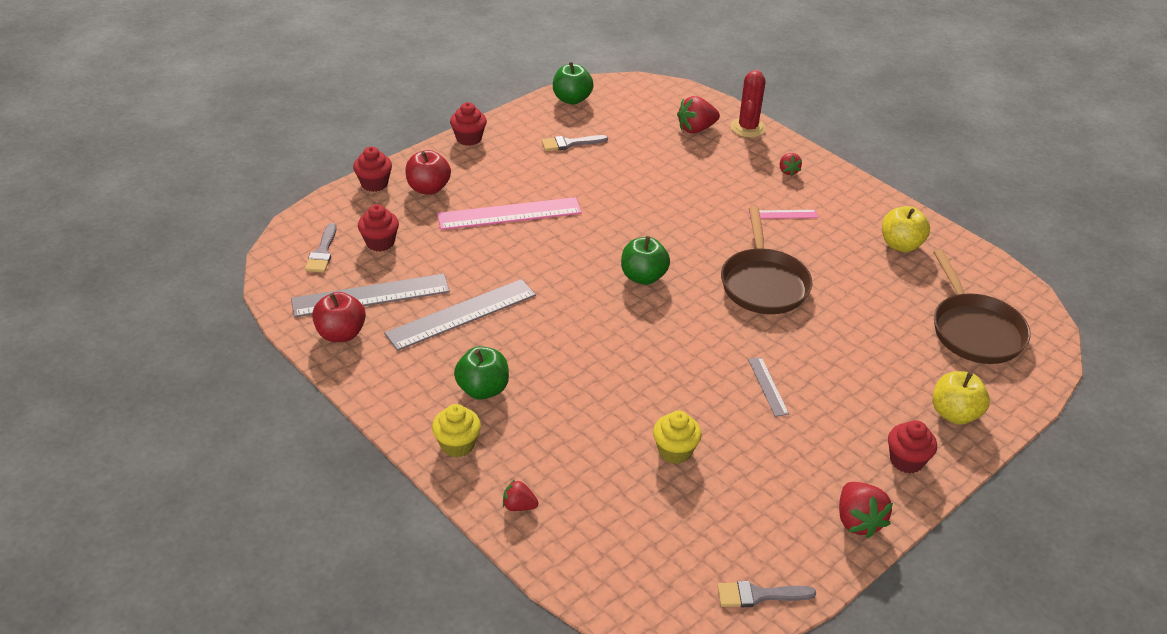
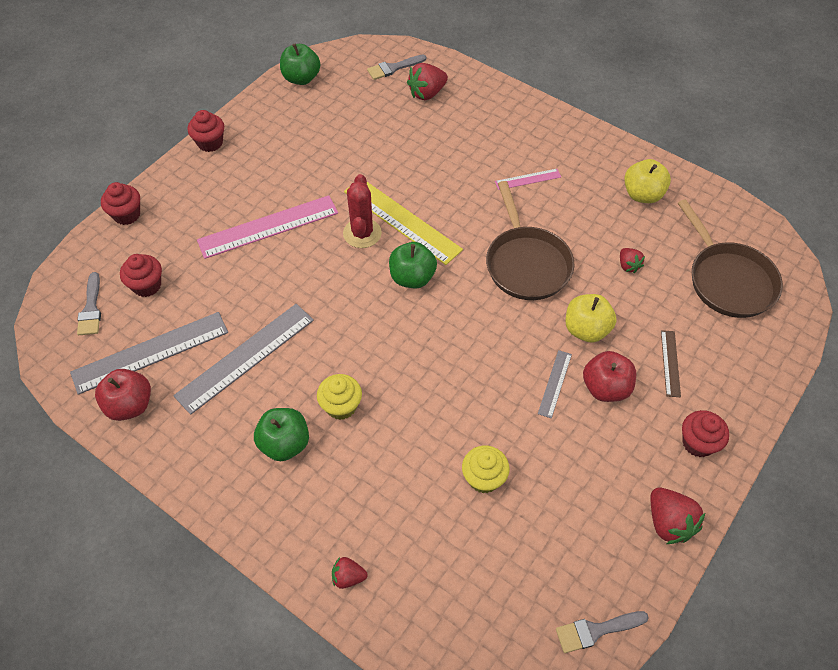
camera: 10 degrees left, 15 degrees up
red apple [405,150,451,195] -> red apple moved to [583,351,636,402]
yellow cupcake [432,404,481,457] -> yellow cupcake moved to [317,374,362,420]
grey brush [541,135,608,151] -> grey brush moved to [367,55,426,80]
red cactus [731,70,766,138] -> red cactus moved to [343,174,382,248]
grey ruler [748,357,789,417] -> grey ruler turned 45 degrees clockwise [538,350,572,418]
red strawberry [780,153,802,176] -> red strawberry moved to [620,248,645,273]
yellow apple [932,371,990,424] -> yellow apple moved to [566,294,617,343]
none -> yellow ruler [344,182,463,265]
none -> brown ruler [661,330,681,397]

